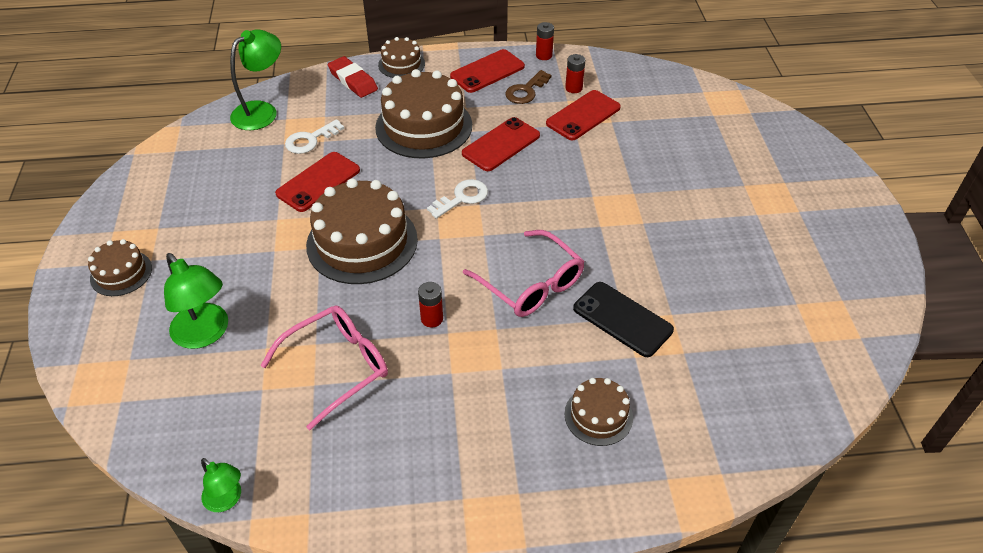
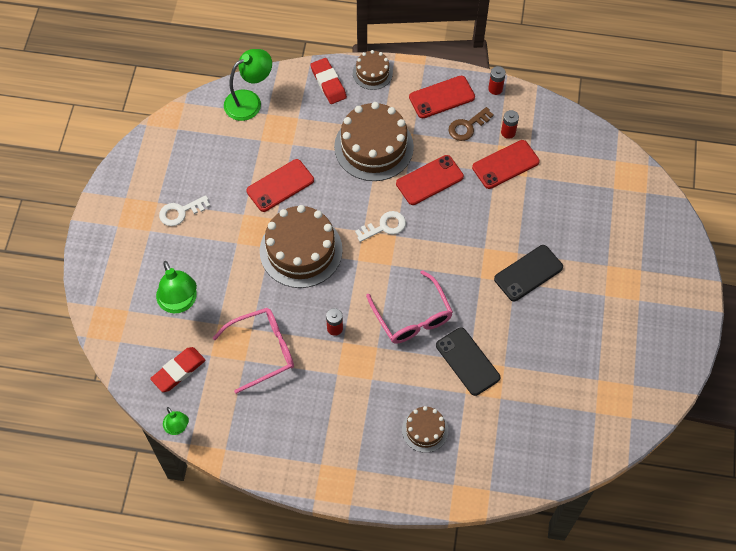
camera: 15 degrees right, 15 degrees up
brown cake [88,239,152,296] -> none
white key [285,119,345,154] -> white key moved to [159,195,210,226]
none -> red eraser [150,347,206,392]
none -> black phone [494,245,563,301]

